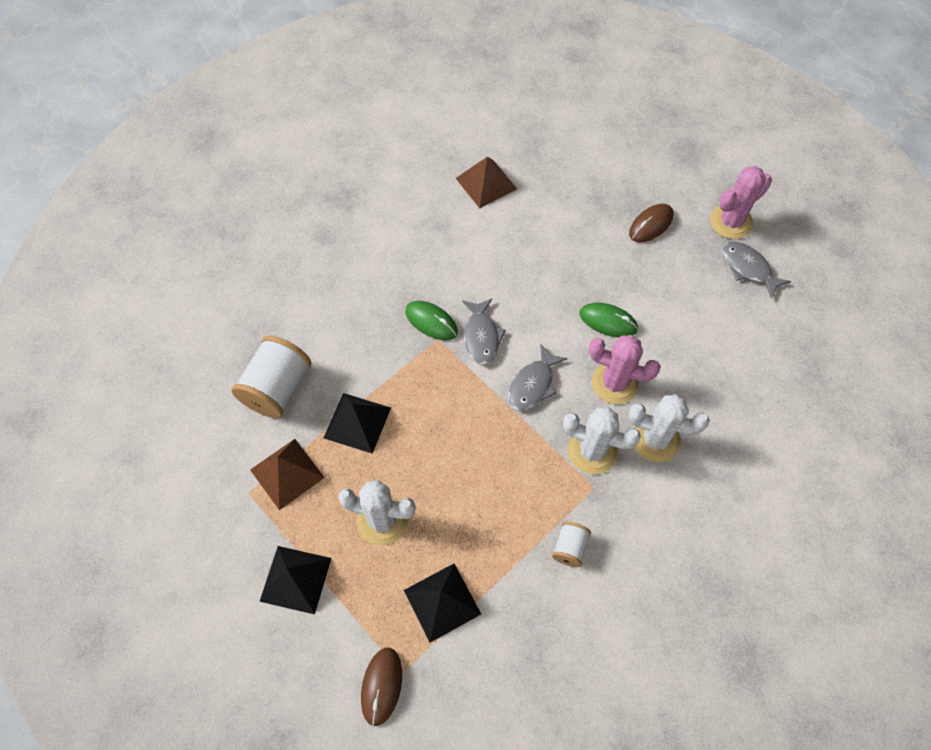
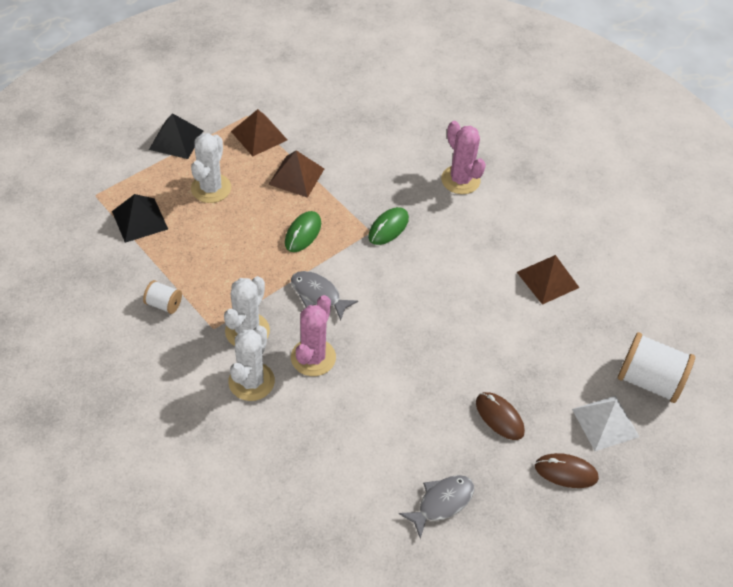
camera: 90 degrees right, 10 degrees down
white spool [232,335,312,418] -> white spool moved to [618,332,695,403]
black pyramid [324,393,391,454] -> brown pyramid [268,150,324,198]
brown mouse [361,647,402,726] -> brown mouse moved to [535,453,599,488]
grey fish [462,298,506,365] -> none
green mouse [579,303,638,337] -> green mouse moved to [285,211,321,252]
pink cactus [710,166,772,239] -> pink cactus moved to [441,121,486,194]
none -> white pyramid [572,396,639,451]

